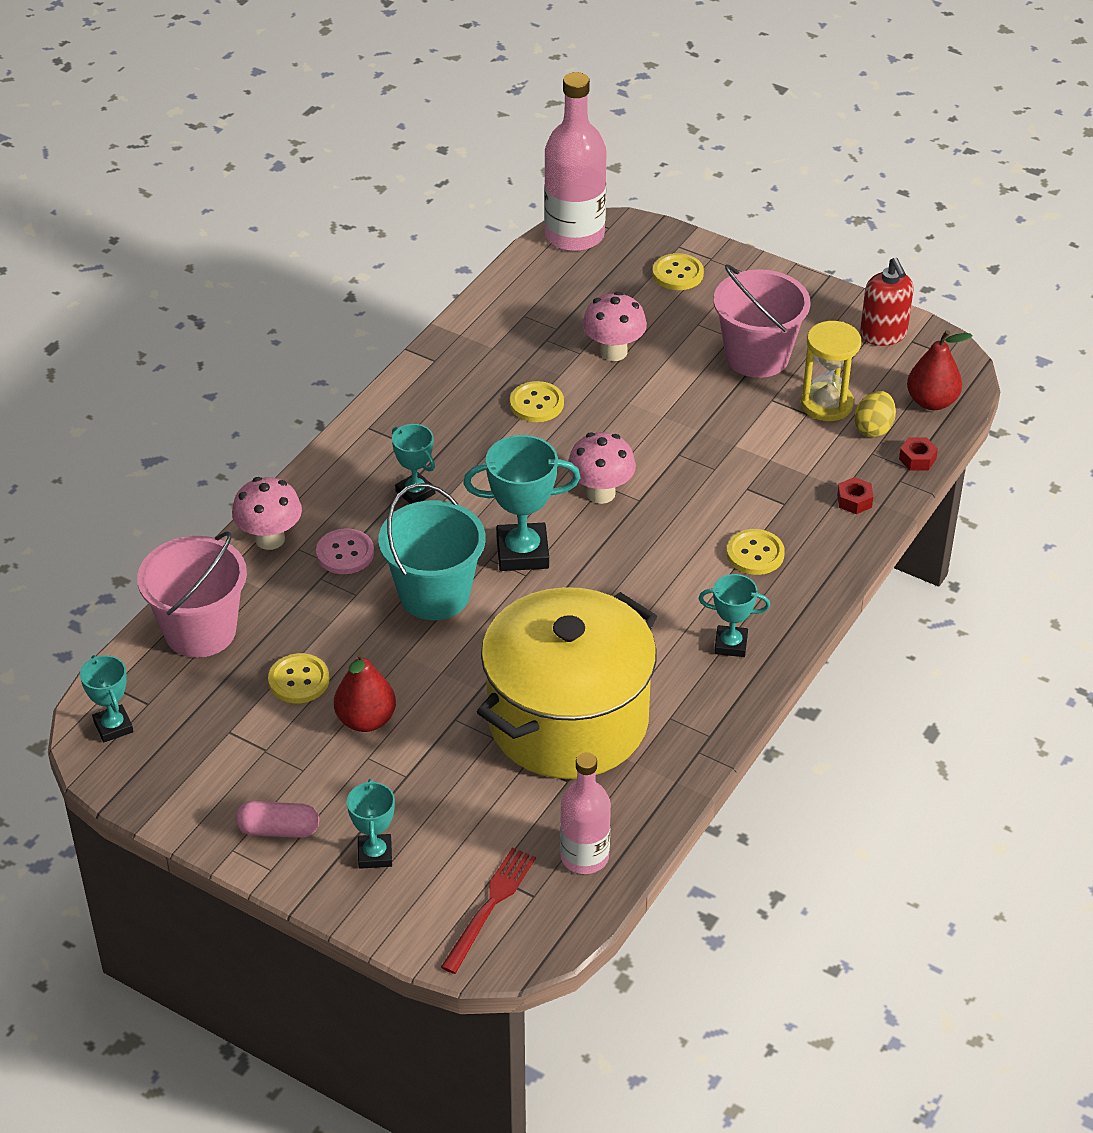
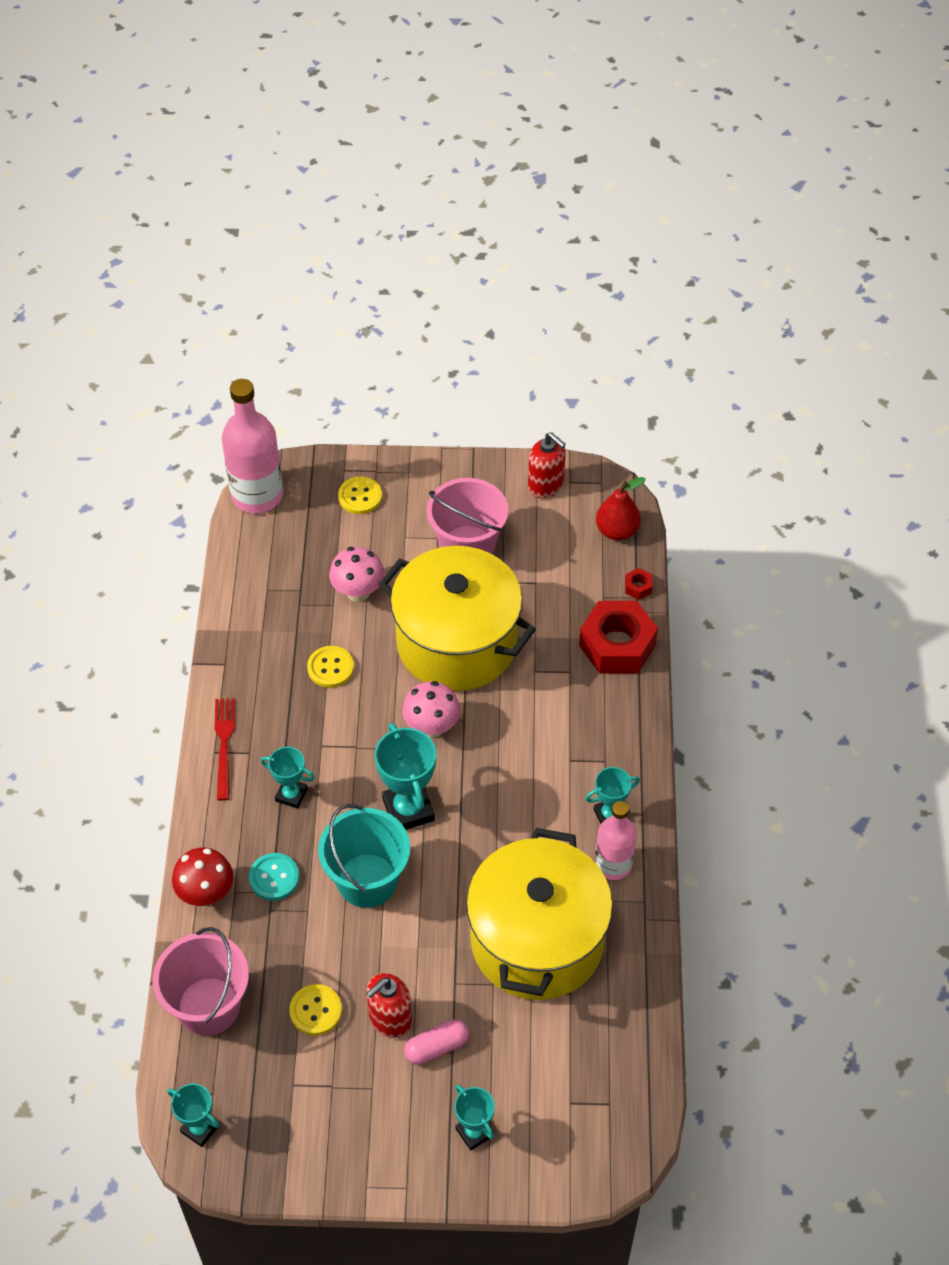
camera: 30 degrees left, 10 degrees up
pink mushroom [232,477,302,550] -> red mushroom [172,848,233,906]
pink capsule [236,801,319,838] -> pink capsule moved to [404,1019,469,1065]
pink button [316,528,374,574] -> turquoise button [249,853,299,900]
red pear [334,651,396,732] -> red soap dispenser [366,973,412,1038]
red fork [441,847,536,974] -> red fork moved to [215,698,235,801]
turquoise trophy [463,435,580,571] -> turquoise trophy turned 75 degrees counterclockwise [374,723,436,830]
pink bottle [560,752,611,874] -> pink bottle moved to [595,801,636,880]
yellow button [727,529,785,575] -> none
yellow hourglass [801,321,861,421] -> none
red nut [837,477,873,514] -> red nut [579,601,658,674], size x2.47
yellow egg [854,391,896,437] -> none
none -> yellow pot [379,546,536,691]

